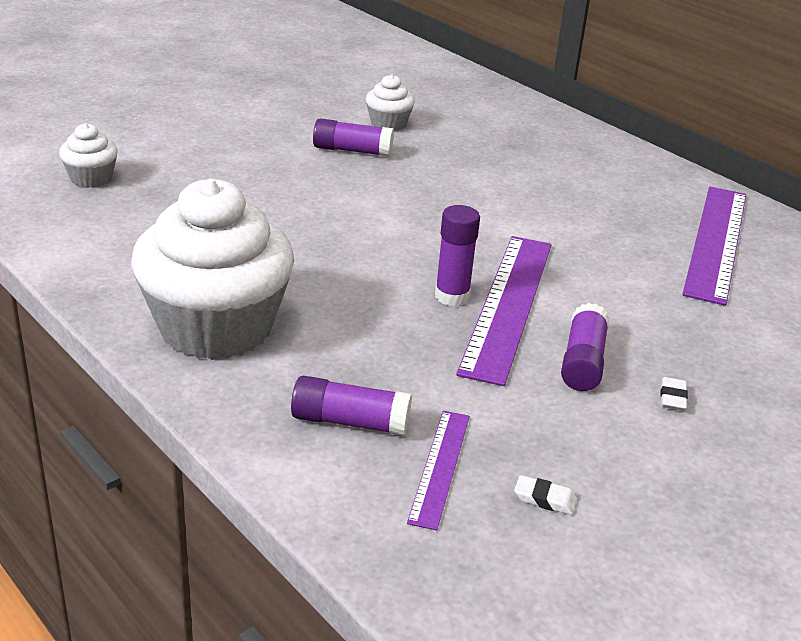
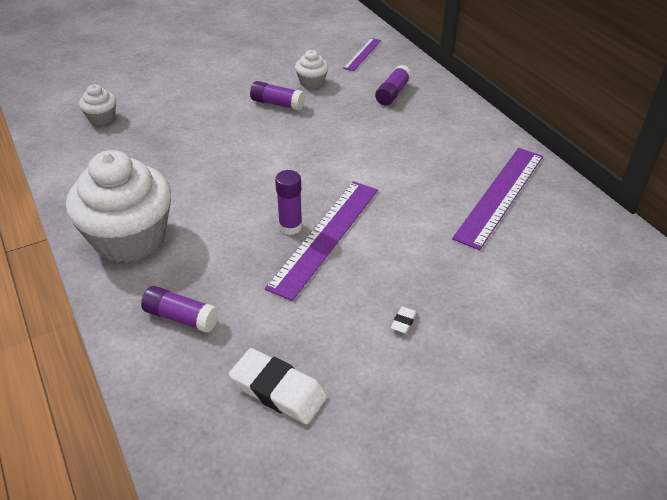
camera: 15 degrees right, 10 degrees up
purple ruler [407,411,470,531] -> purple ruler moved to [343,38,381,71]
white eraser [514,475,577,515] -> white eraser [229,348,327,424], size x2.35
purple glue stick [561,303,609,391] -> purple glue stick moved to [375,65,412,105]

